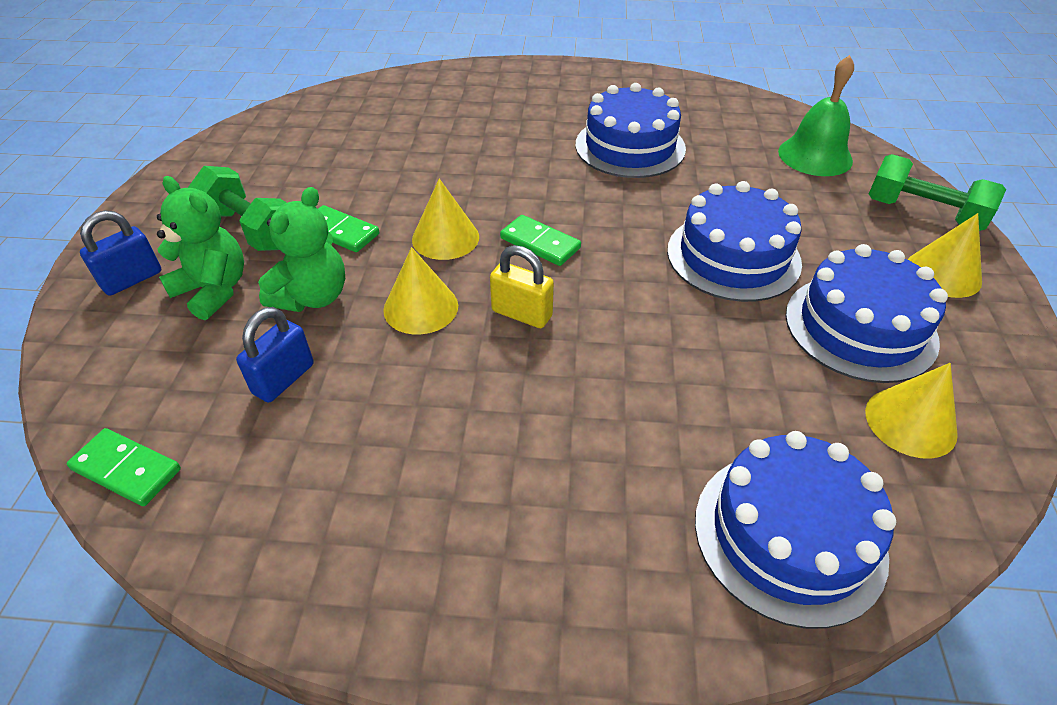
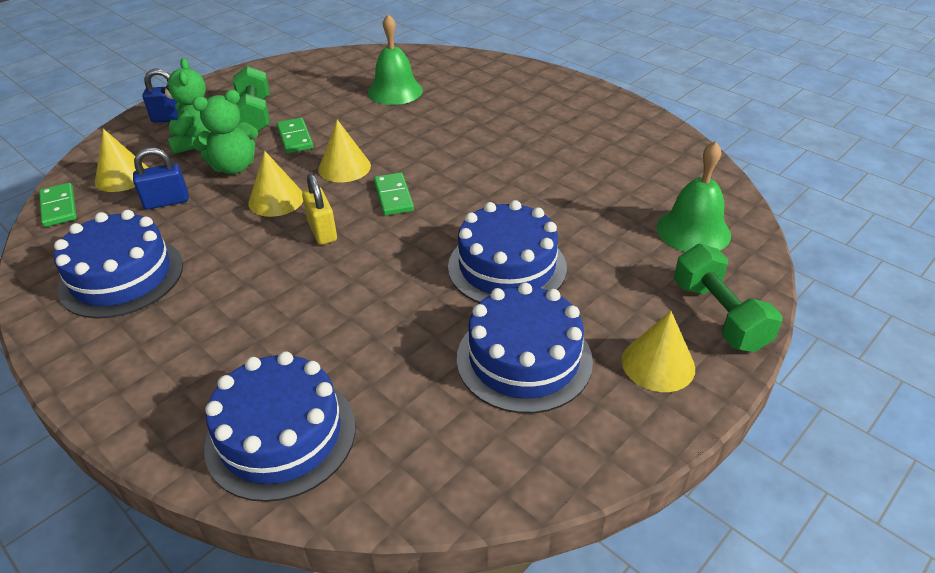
camera: 40 degrees right, 5 degrees down
blue cake [575,83,686,178] -> blue cake moved to [54,210,183,319]
yellow cone [865,363,958,459] -> yellow cone moved to [95,129,148,192]
none -> green bell [368,14,423,105]

